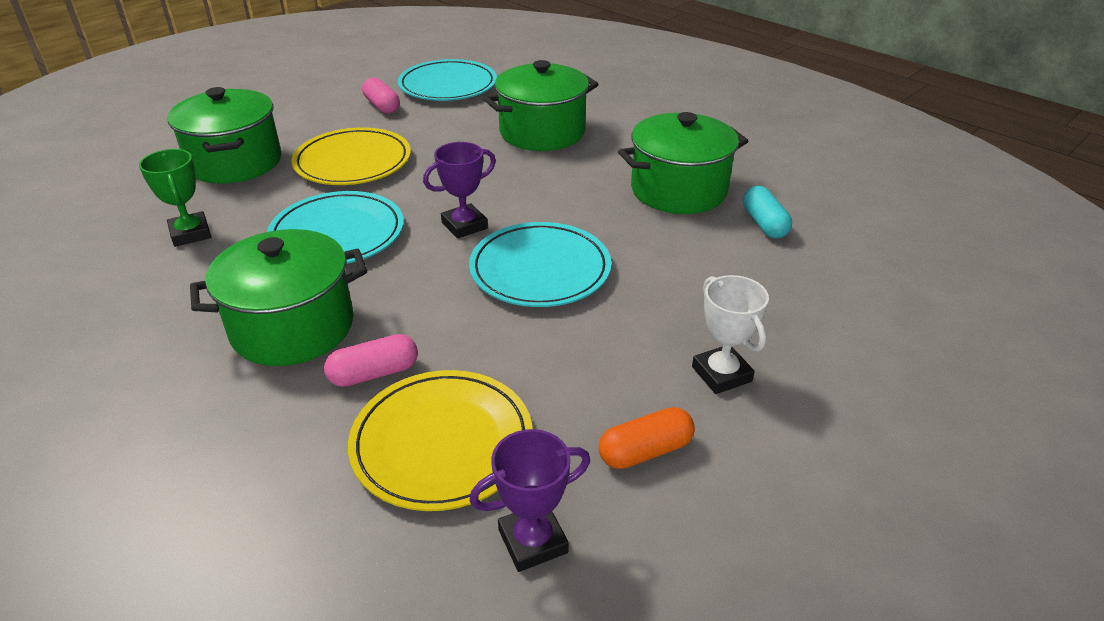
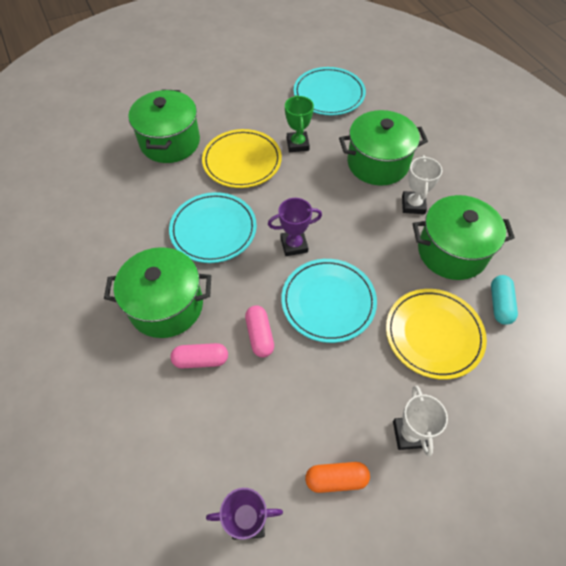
camera: 20 degrees right, 20 degrees up
green trophy [139,149,211,247] -> green trophy moved to [285,95,314,152]
yellow plate [348,370,533,511] -> yellow plate moved to [386,289,487,380]
pink capsule [362,77,400,114] -> pink capsule moved to [245,305,274,357]
none -> white trophy [402,155,442,214]

